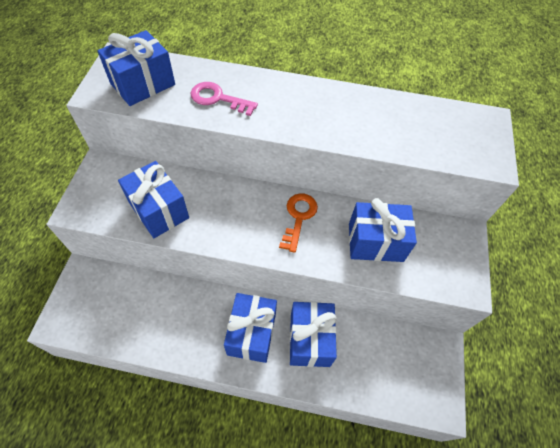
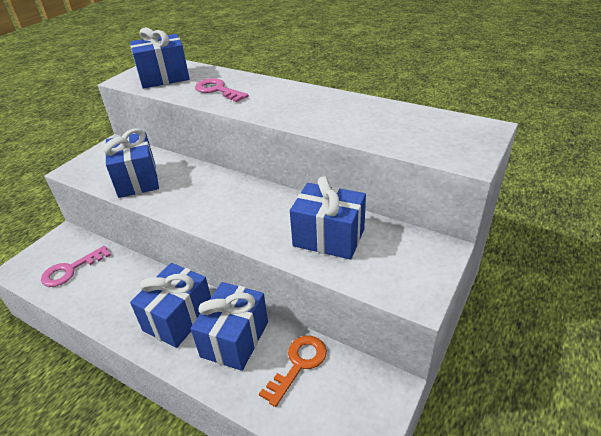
camera: 25 degrees right, 20 degrees down
orange key [279,193,318,253] -> orange key moved to [259,336,327,407]
none -> pink key [41,246,111,287]

